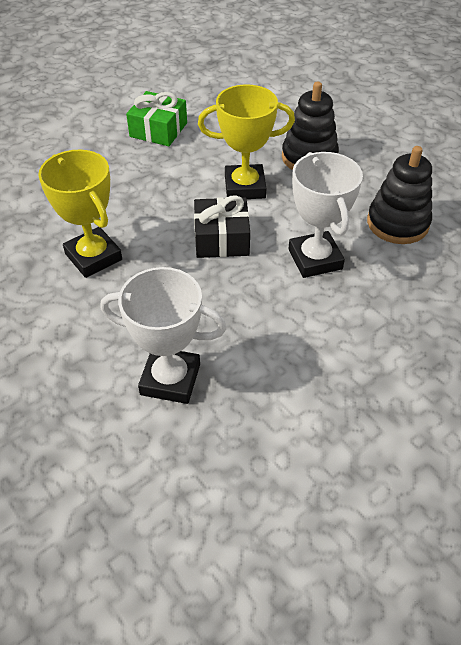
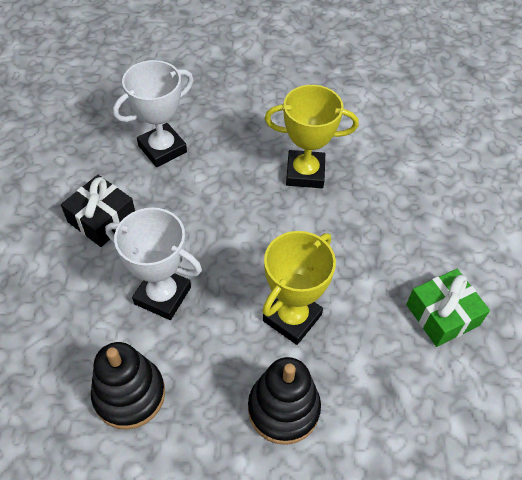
camera: 130 degrees right, 5 degrees up
black gift [194,195,250,258] -> black gift moved to [61,175,135,247]

